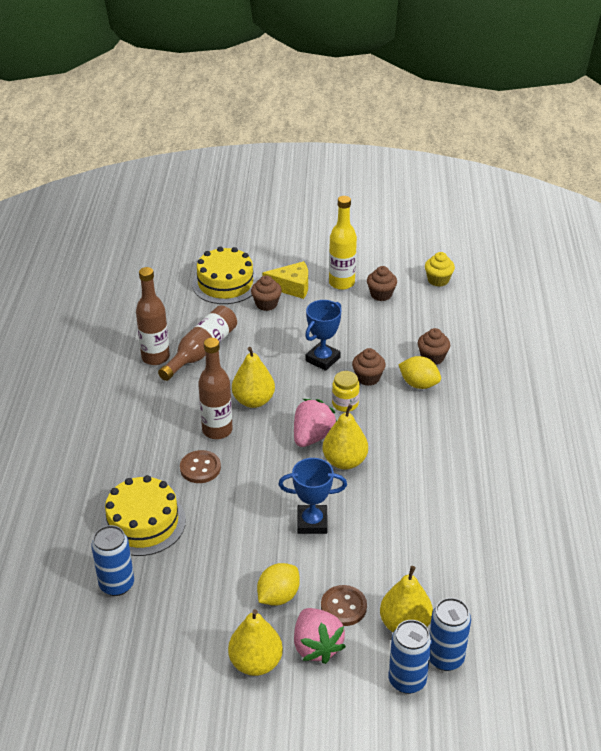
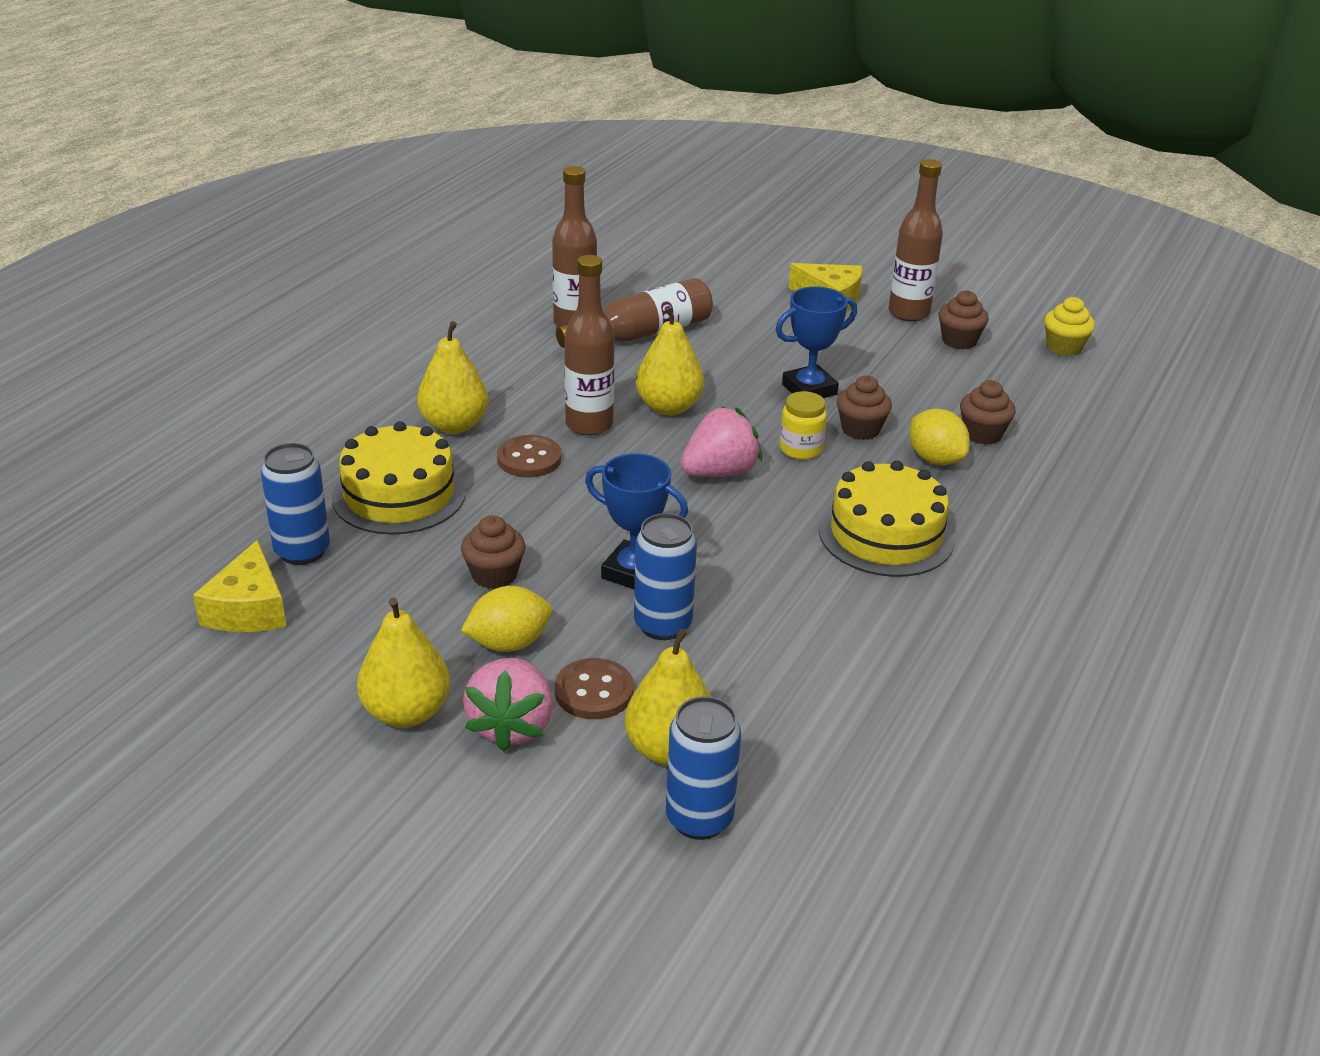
camera: 25 degrees right, 5 degrees down
yellow cake [192,247,259,304] -> yellow cake moved to [819,460,954,577]
brown cupcake [251,275,282,311] -> brown cupcake moved to [461,515,525,589]
yellow pear [322,404,368,470] -> yellow pear moved to [417,321,488,434]
yellow bottle [329,196,357,290] -> brown bottle [889,159,943,322]
blue can [388,620,432,694] -> blue can moved to [634,513,697,640]
none -> yellow cheese [193,540,287,632]

